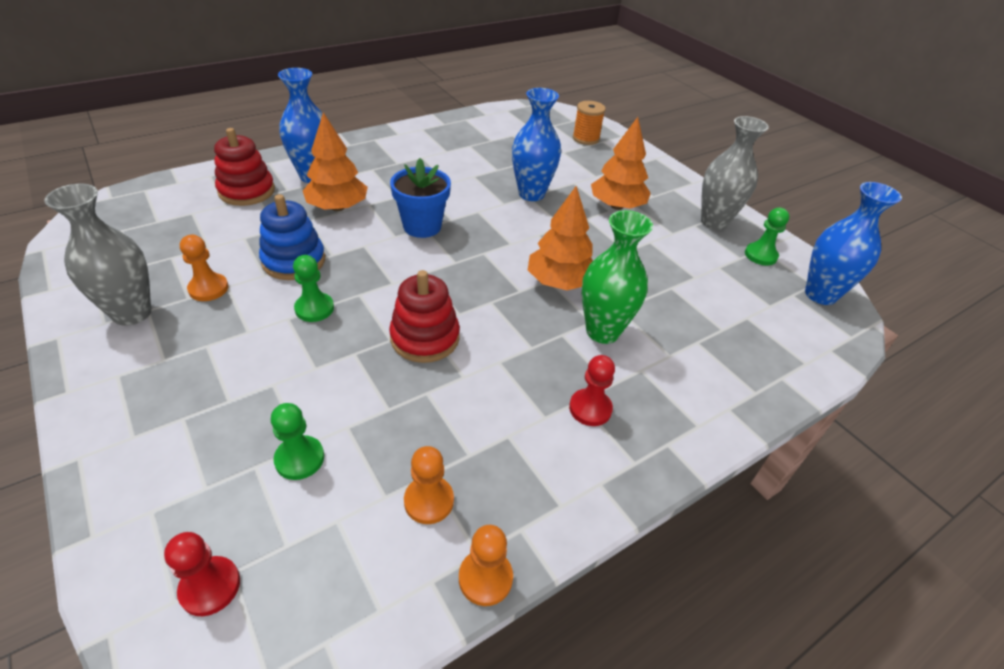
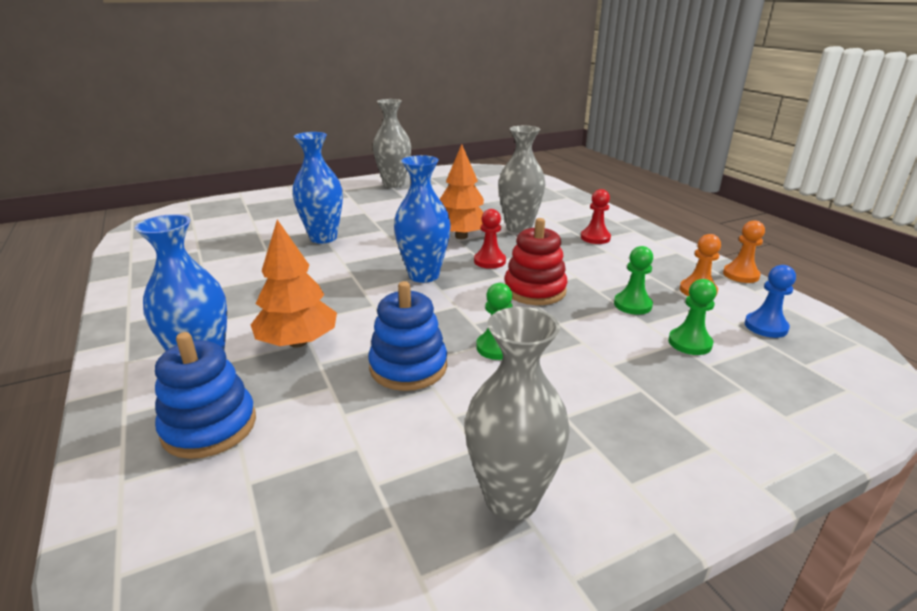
camera: 80 degrees left, 15 degrees down
red pawn [164,532,240,616] -> red pawn moved to [474,209,506,269]
orange pawn [180,235,228,301] -> none
red stacking toy [214,128,275,206] -> blue stacking toy [155,332,256,459]
blue flower pot [390,158,451,238] -> none
orange spool [573,101,606,145] -> none
green vase [582,210,653,344] -> grey vase [498,126,546,233]
orange tree [591,117,651,210] -> none
green pawn [745,208,789,266] -> green pawn moved to [614,246,653,315]
blue vase [805,182,902,305] -> blue vase moved to [394,155,451,283]
none -> blue pawn [745,265,796,338]

